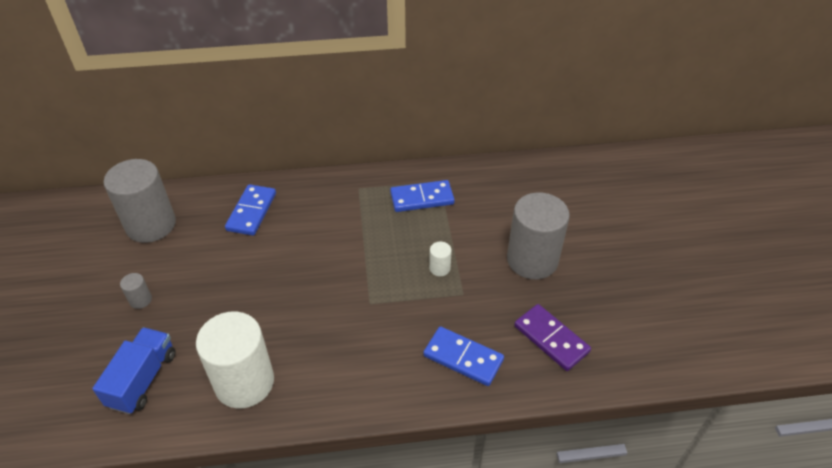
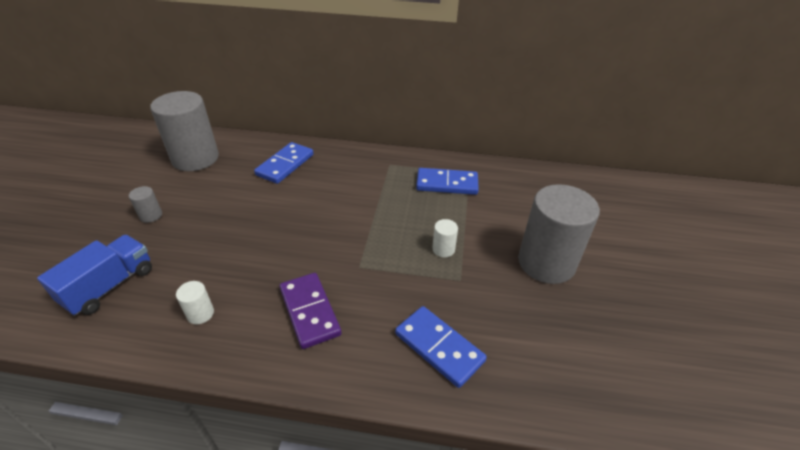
camera: 15 degrees right, 5 degrees down
white cylinder [196,311,274,409] -> white cylinder [176,281,214,324], size x0.41
purple domino [514,304,591,371] -> purple domino moved to [280,273,342,349]

